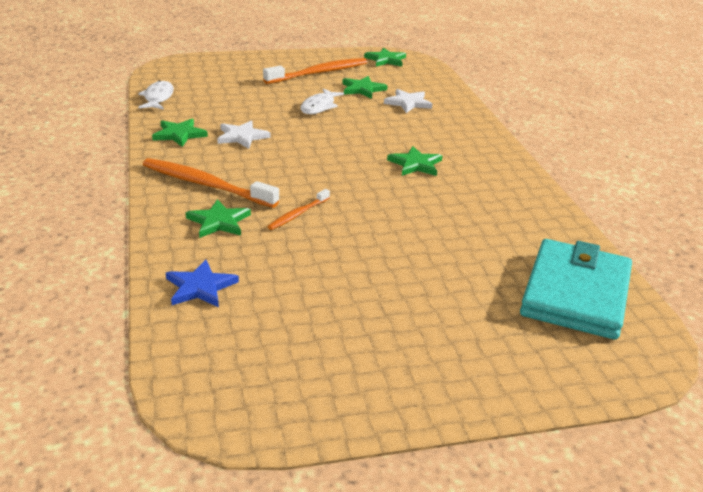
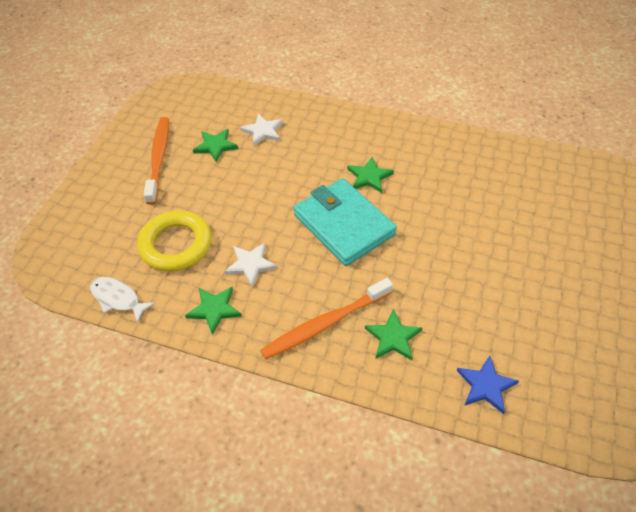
camera: 55 degrees left, 20 degrees up
orange toothbrush [267,189,330,230] -> none
white fish [301,88,344,114] -> none
green star [364,48,406,67] -> none
turquoise wallet [520,239,632,340] -> turquoise wallet moved to [294,178,397,266]
none -> yellow ring [137,210,212,272]

